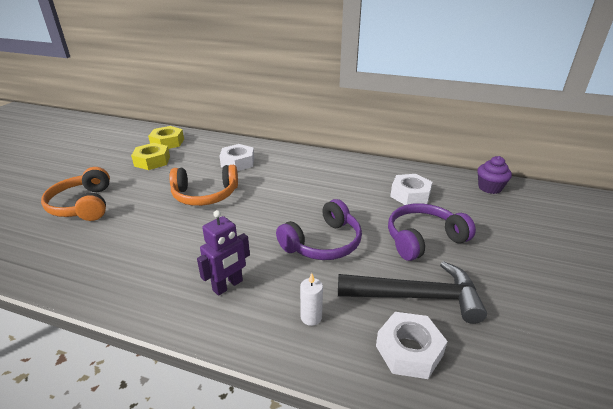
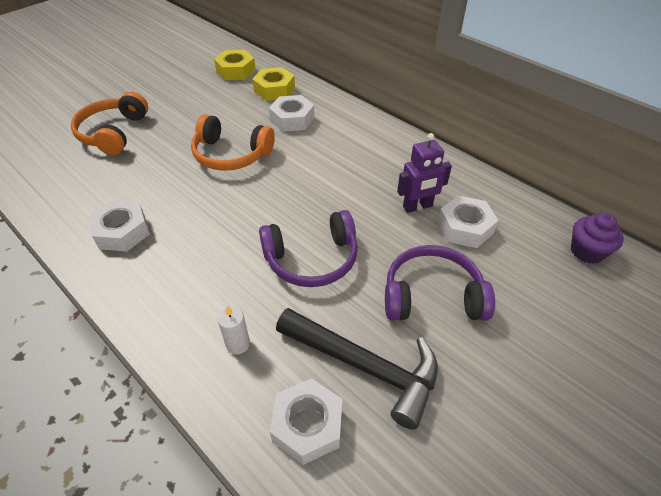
camera: 25 degrees right, 15 degrees up
yellow nut [131,143,170,170] -> yellow nut moved to [252,67,295,101]
purple robot [197,210,250,296] -> purple robot moved to [397,133,452,213]
none -> white nut [89,201,150,252]

